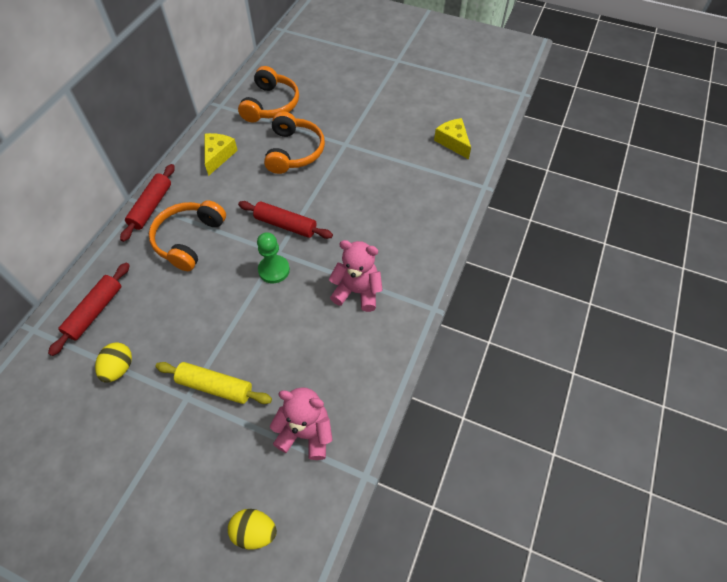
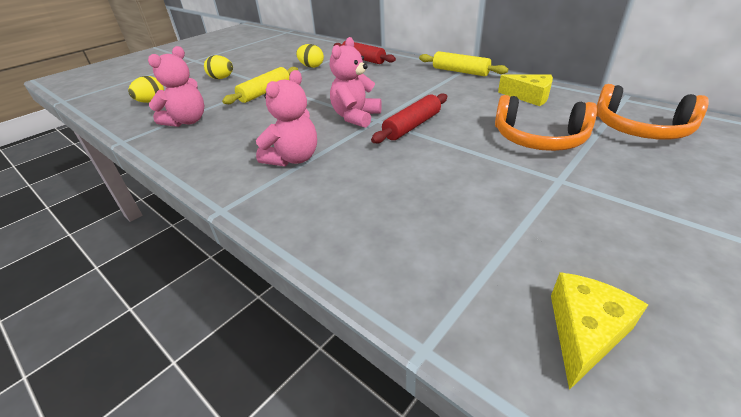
camera: 110 degrees right, 20 degrees down
red rolling pin [120,164,175,242] -> yellow rolling pin [419,51,508,76]
orange headphones [149,200,226,271] -> none
green pawn [257,232,290,283] -> pink teddy bear [330,37,382,128]
yellow cheese [434,118,471,159] -> yellow cheese turned 45 degrees counterclockwise [551,272,648,390]
none -> yellow egg [204,55,233,79]

